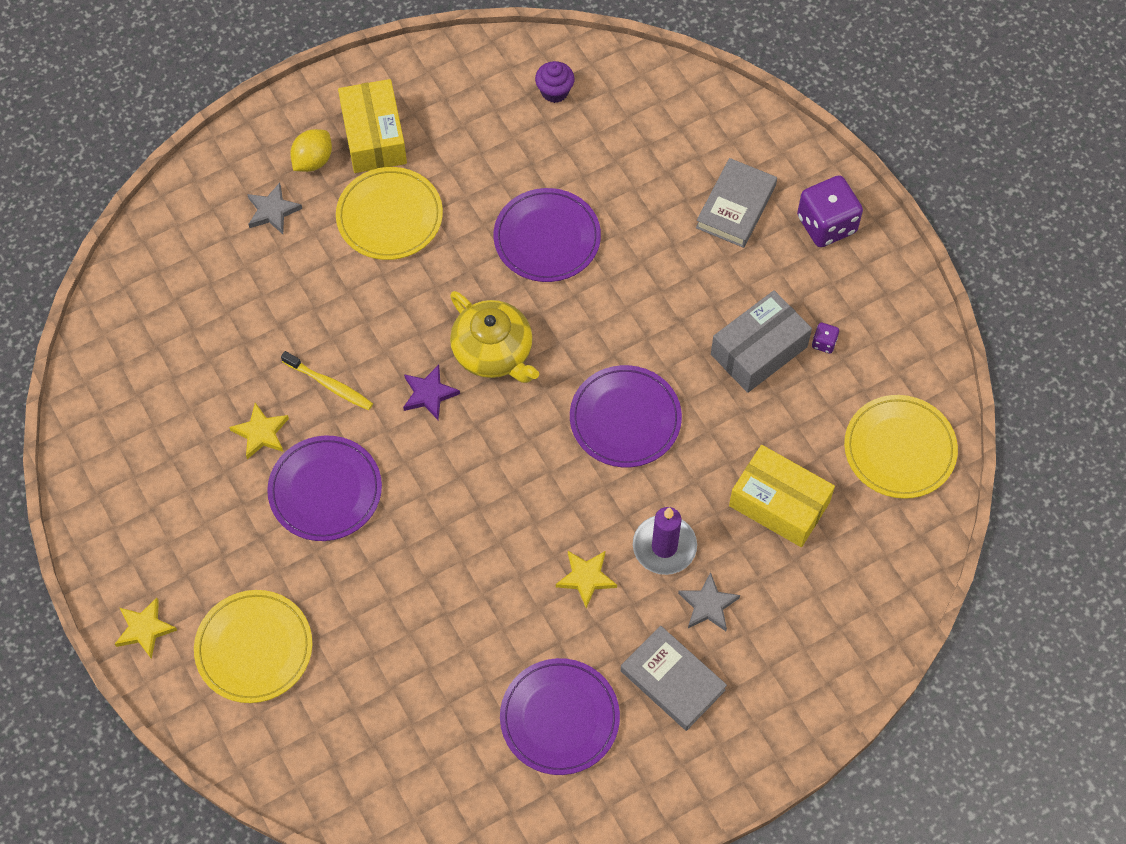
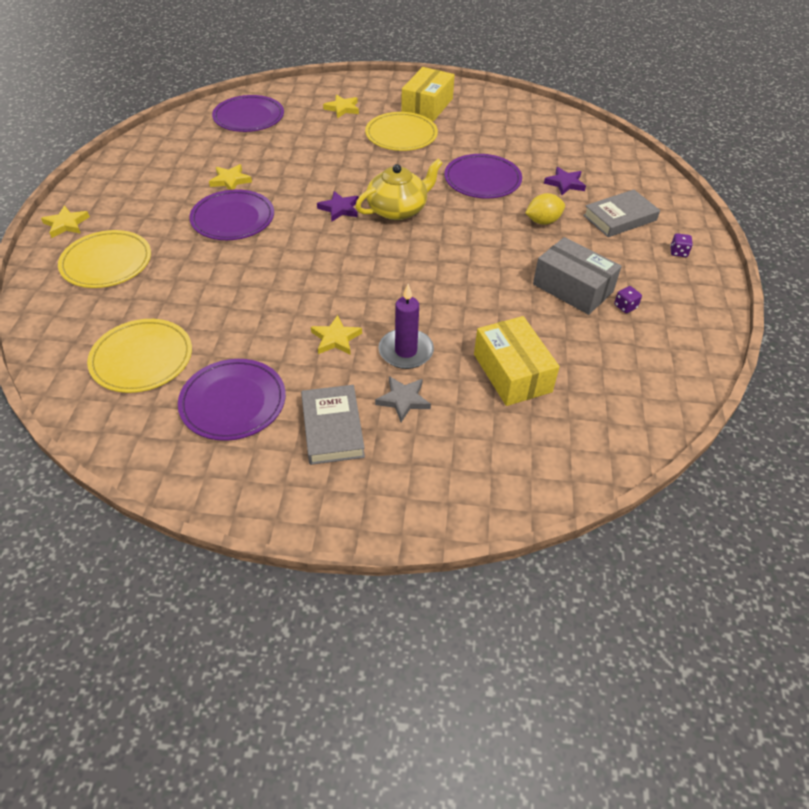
camera: 35 degrees right, 15 degrees down
grey star [247,183,302,234] -> yellow star [323,95,359,118]
yellow toothbrush [281,351,373,410] -> none
yellow lemon [290,129,332,172] -> yellow lemon moved to [525,193,565,225]
yellow teapot [450,291,539,383] -> yellow teapot turned 120 degrees counterclockwise [355,159,443,220]
purple cupcake [535,61,575,103] -> none
purple plate [570,365,682,467] -> purple plate moved to [212,95,284,132]
grey box [711,290,812,393] -> grey box turned 45 degrees clockwise [533,237,622,315]
purple dice [797,175,863,247] -> purple dice [670,233,693,257], size x0.44
yellow plate [844,395,958,499] -> yellow plate moved to [87,319,192,393]
none -> purple star [544,167,586,195]

